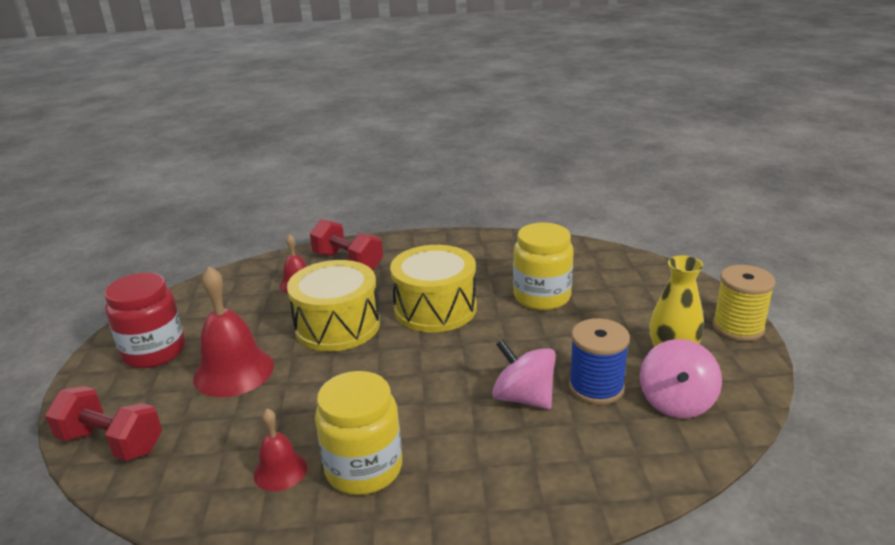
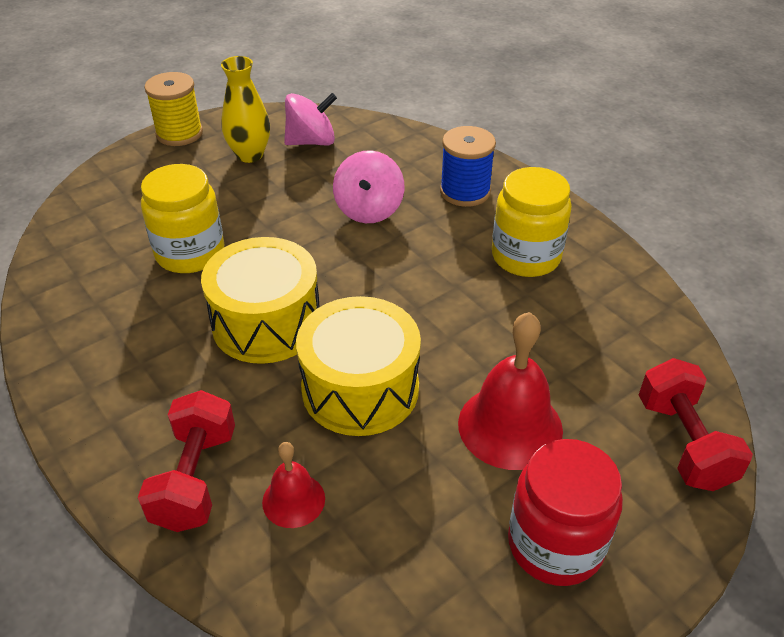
camera: 125 degrees left, 15 degrees up
red bell [254,409,307,491] -> none
blue spool [569,318,630,405] -> blue spool moved to [440,126,496,207]

